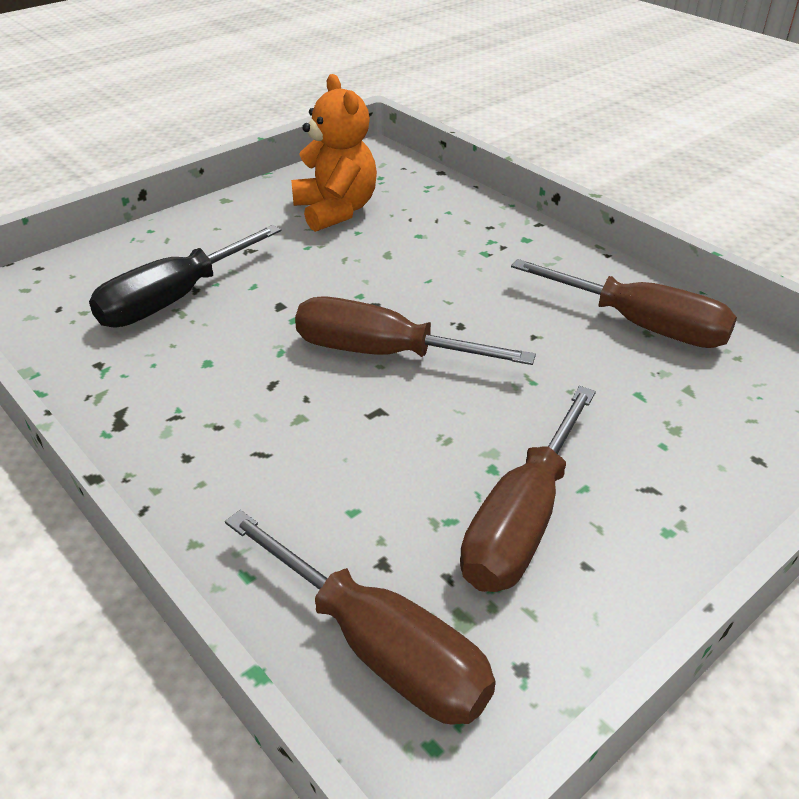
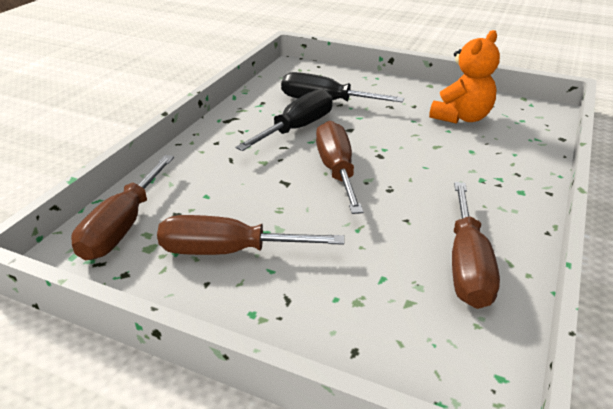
camera: 65 degrees right, 5 degrees down
none -> black screwdriver [236,88,333,151]

